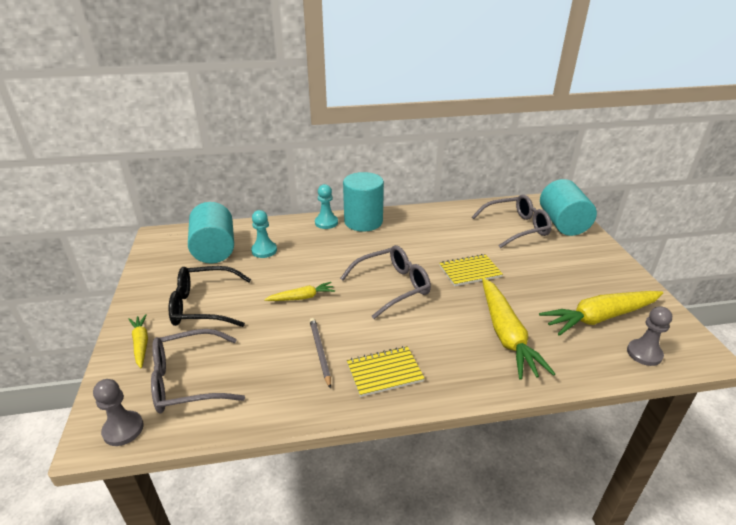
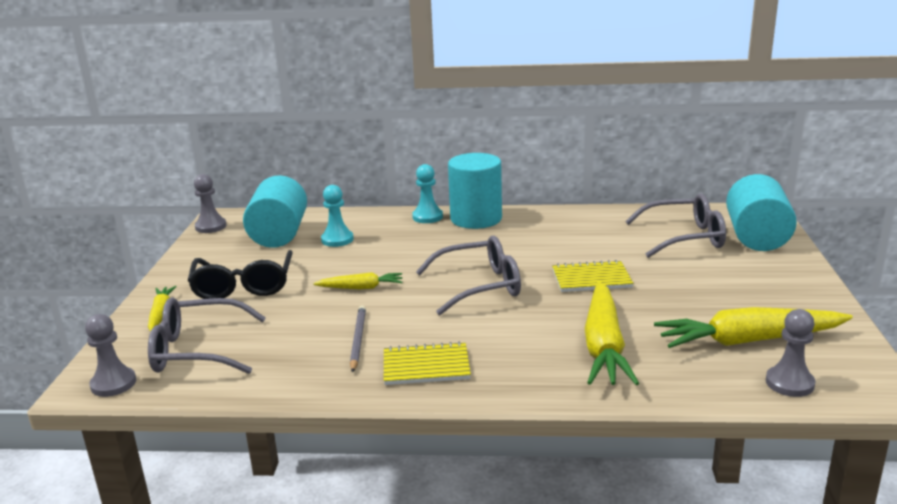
camera: 15 degrees right, 10 degrees down
black glasses [169,266,251,327] -> black glasses turned 105 degrees counterclockwise [188,250,293,299]
none -> grey pawn [194,174,227,233]

